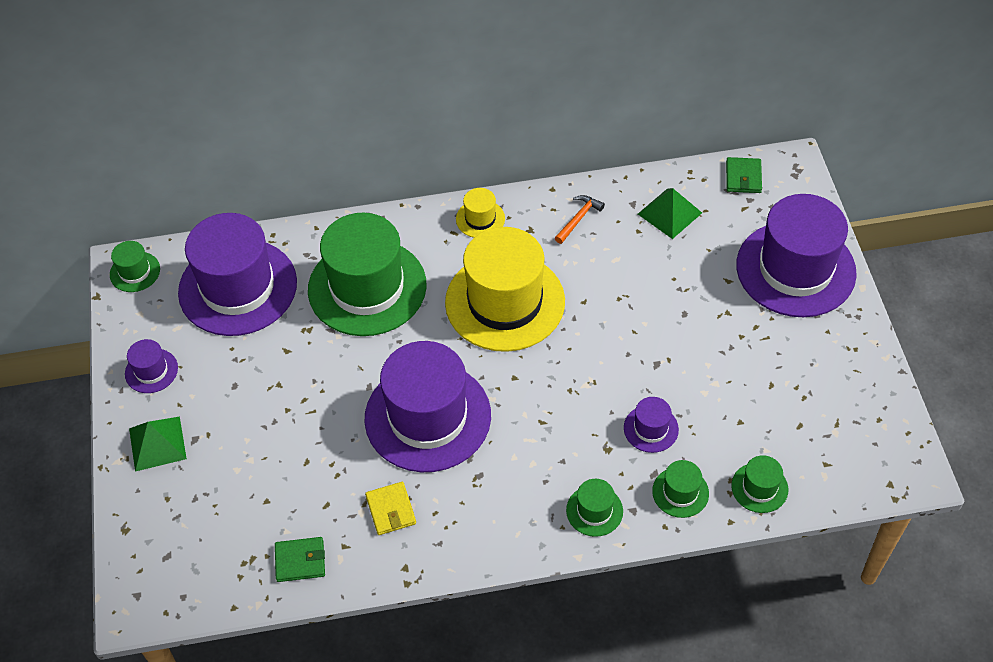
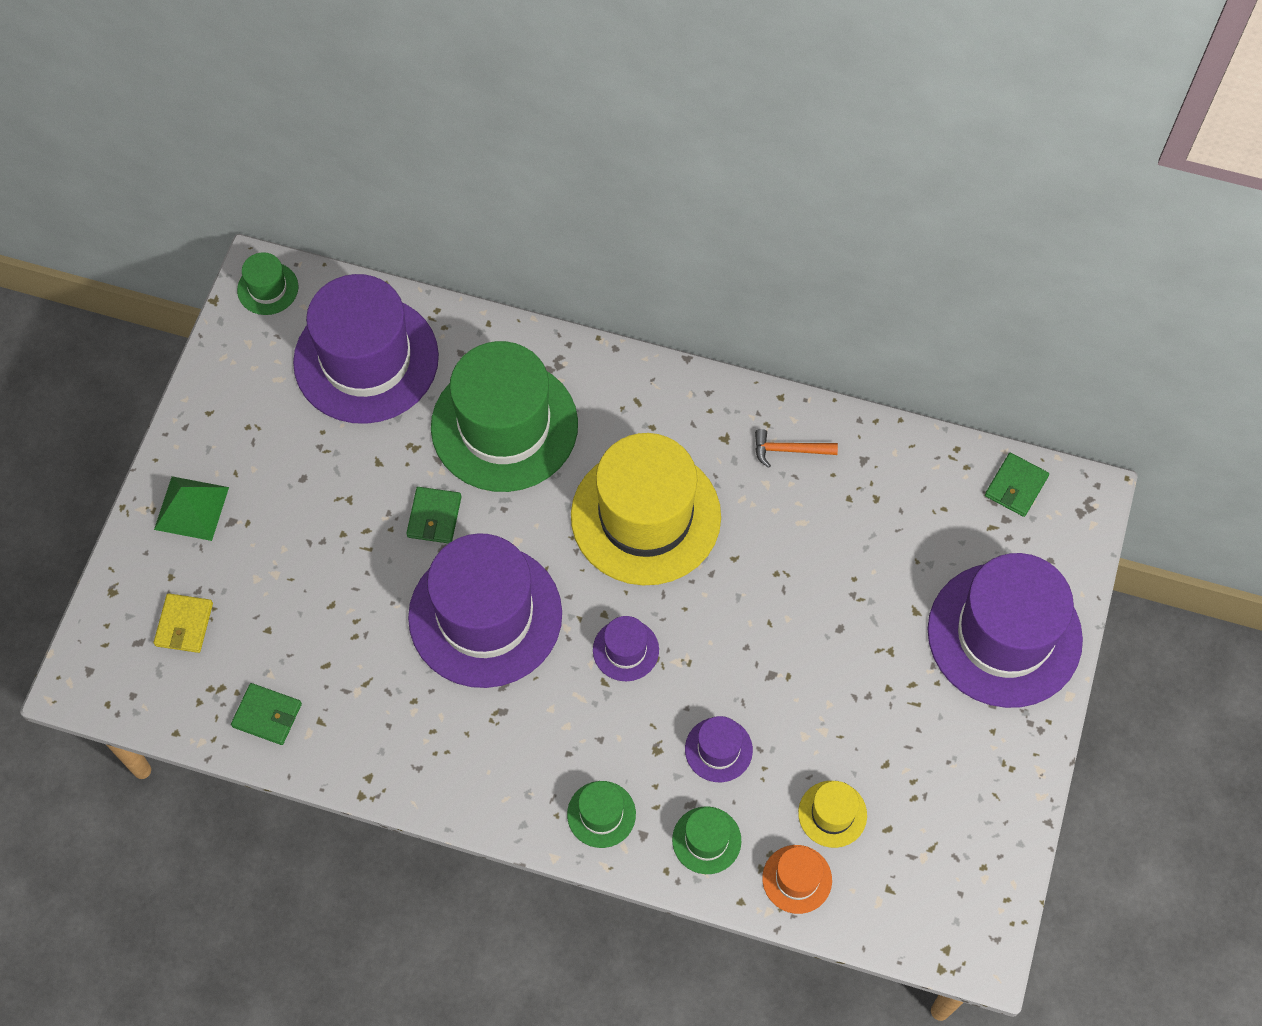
camera: 25 degrees right, 10 degrees up
purple hat [125,339,178,393] -> purple hat moved to [593,616,659,681]
yellow wallet [365,482,416,535] -> yellow wallet moved to [154,593,213,653]
yellow hat [456,188,505,238] -> yellow hat moved to [798,781,867,848]
orange hammer [555,195,605,244] -> orange hammer turned 150 degrees counterclockwise [755,429,838,468]
green pyramid [638,188,702,239] -> none
green hat [731,455,788,513] -> orange hat [762,845,832,914]
none -> green wallet [406,487,461,543]

